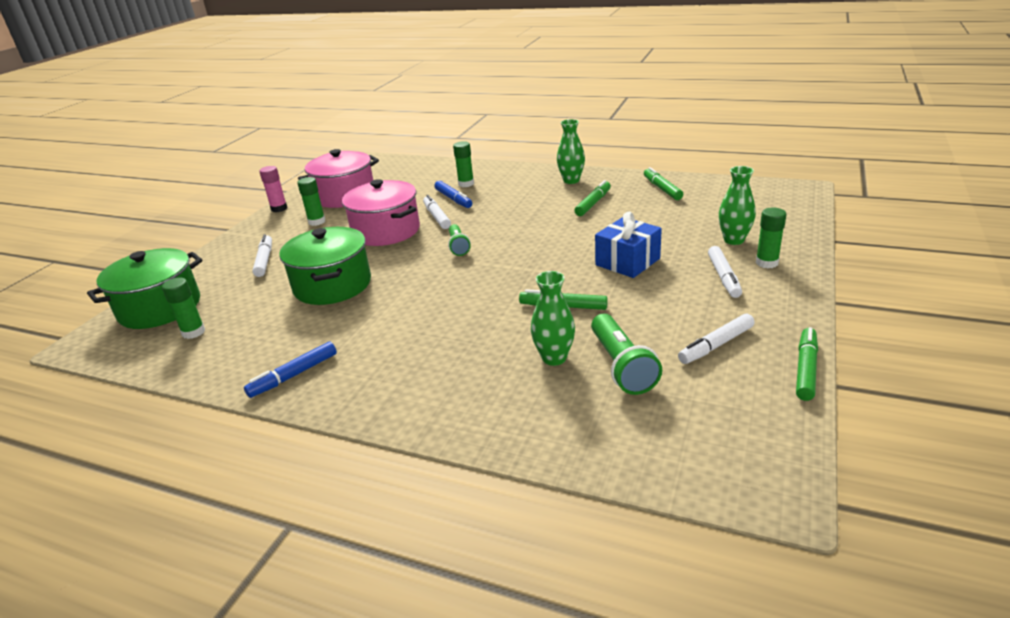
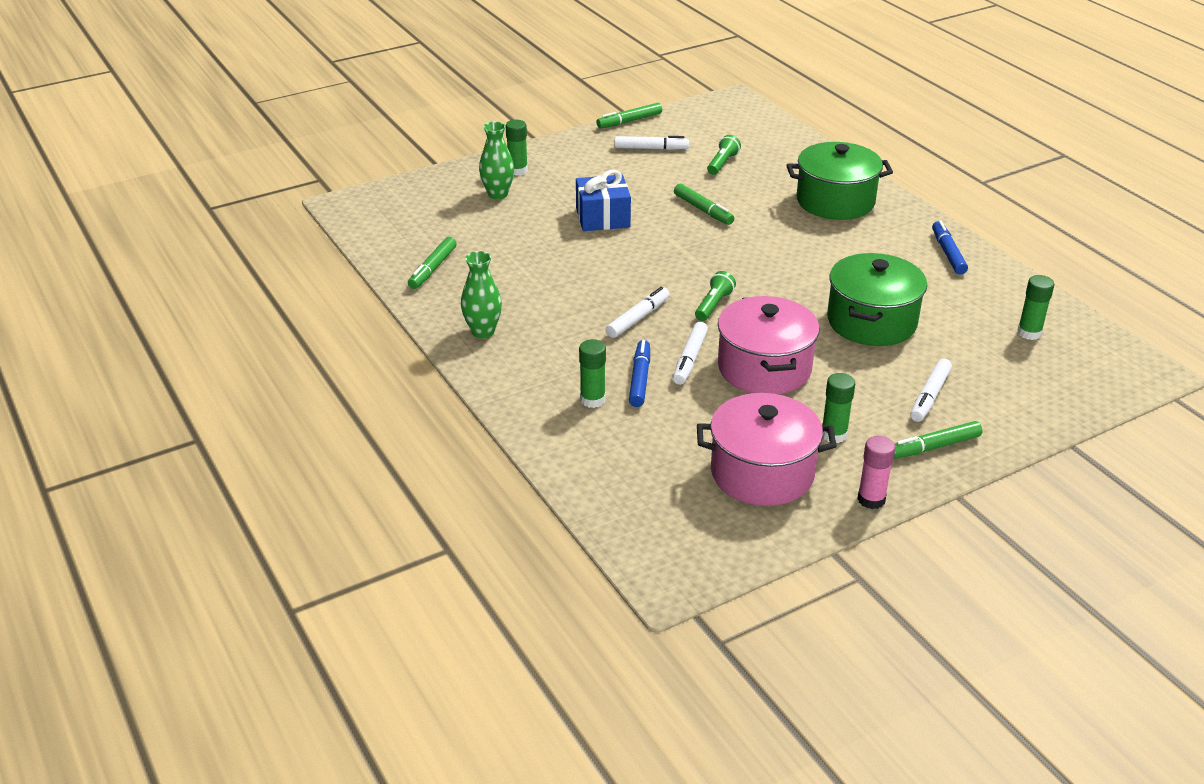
camera: 145 degrees left, 5 degrees up
green pot [87,248,202,329] -> green pot moved to [786,142,893,220]
blue marker [244,341,337,398] -> blue marker turned 90 degrees counterclockwise [932,220,968,275]
green vase [531,271,575,366] -> none
green marker [574,180,611,216] -> green marker moved to [894,421,983,459]
green flashlight [591,314,662,395] -> green flashlight [707,135,741,175], size x0.63
white marker [708,246,742,298] -> white marker moved to [606,287,670,338]

